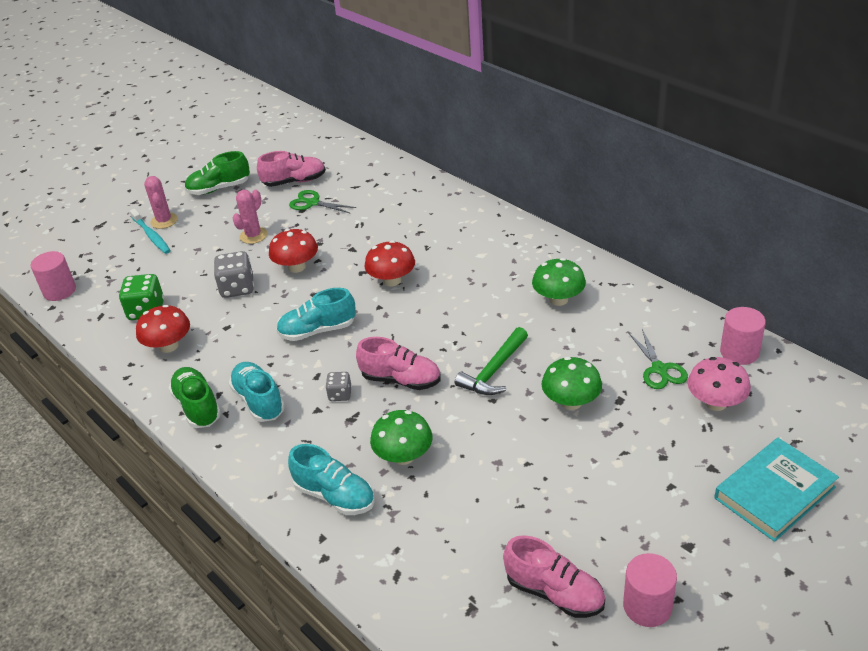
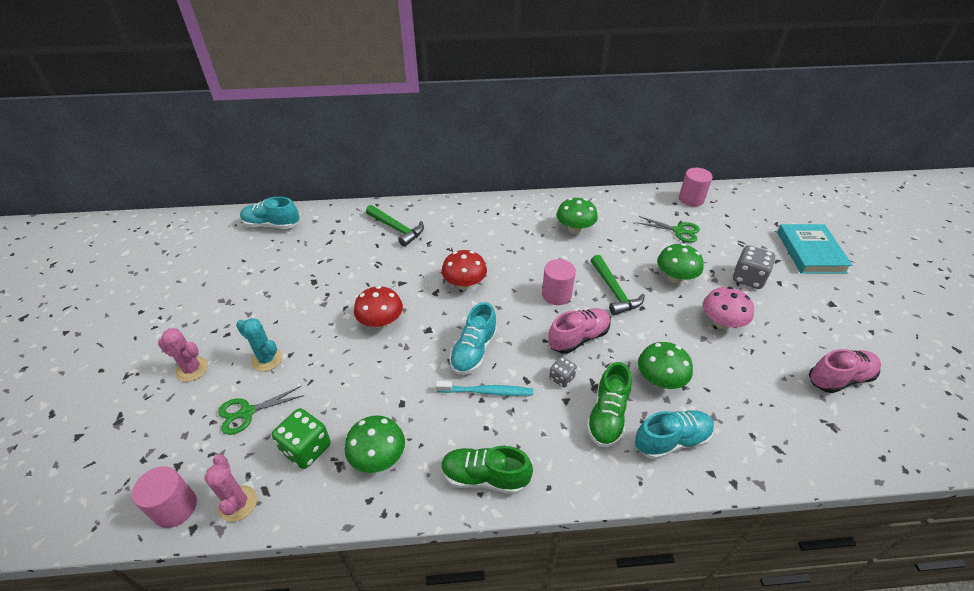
camera: 55 degrees left, 5 degrees up
turquoise toothbrush [130,209,171,254] -> turquoise toothbrush moved to [436,381,533,396]
red mushroom [136,305,190,353] -> green mushroom [345,416,405,473]
green shoe [184,151,250,195] -> green shoe moved to [586,362,632,447]
grey dice [214,251,254,298] -> grey dice moved to [733,245,775,289]
turquoise shoe [229,362,285,422] -> turquoise shoe moved to [240,197,299,229]
pink cactus [233,190,267,244] -> pink cactus moved to [204,454,257,522]
pink shoe [257,151,326,187] -> none
green scissors [289,190,356,214] -> green scissors moved to [218,386,305,435]
pink cylinder [623,553,677,627] -> pink cylinder moved to [542,259,576,305]
pink mushroom [687,357,751,411] -> pink mushroom moved to [703,287,754,329]
none -> turquoise cactus [236,318,282,371]
none -> green hammer [366,205,424,247]

